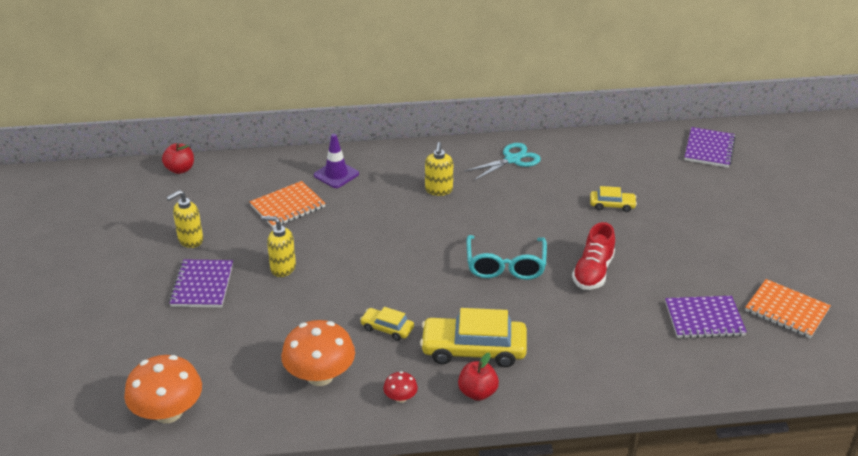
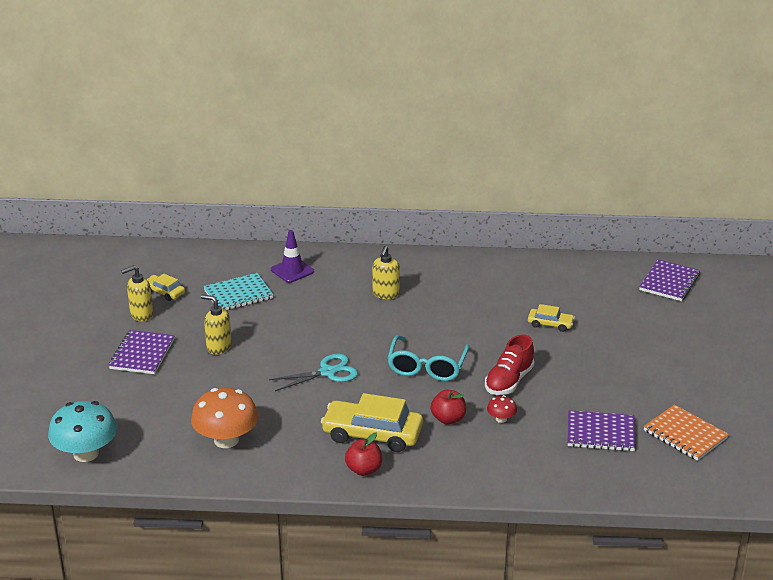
camera: 10 degrees right, 5 degrees down
orange mushroom [124,355,202,423] -> turquoise mushroom [48,401,117,462]
red apple [162,143,194,174] -> red apple moved to [431,390,466,425]
orange notebook [250,181,326,228] -> turquoise notebook [203,273,274,310]
yellow car [360,307,414,341] -> yellow car moved to [147,274,185,301]
red mushroom [383,371,418,403] -> red mushroom moved to [487,395,517,423]
turquoise scissors [464,143,541,180] -> turquoise scissors moved to [269,354,358,391]

